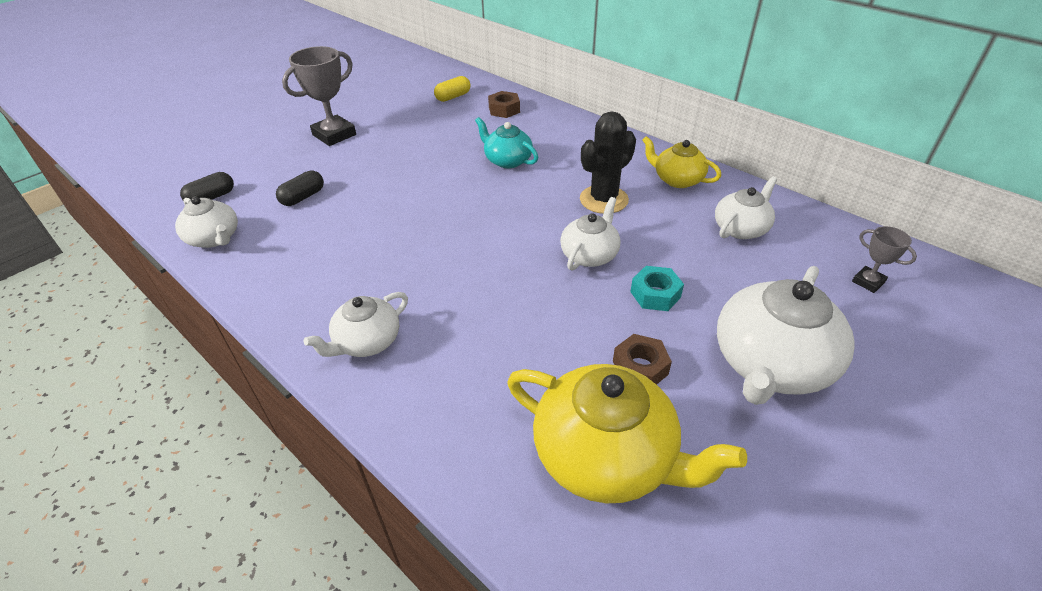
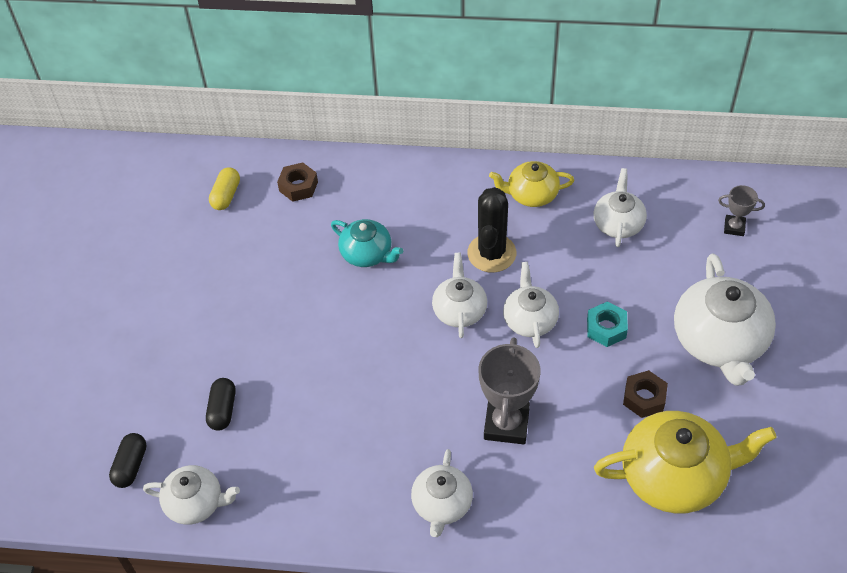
camera: 35 degrees left, 10 degrees up
grey trophy [282,46,356,146] -> grey trophy moved to [479,337,541,444]
turquoise teapot [475,117,538,168] -> turquoise teapot turned 150 degrees counterclockwise [331,219,403,267]
none -> white teapot [432,253,487,338]

